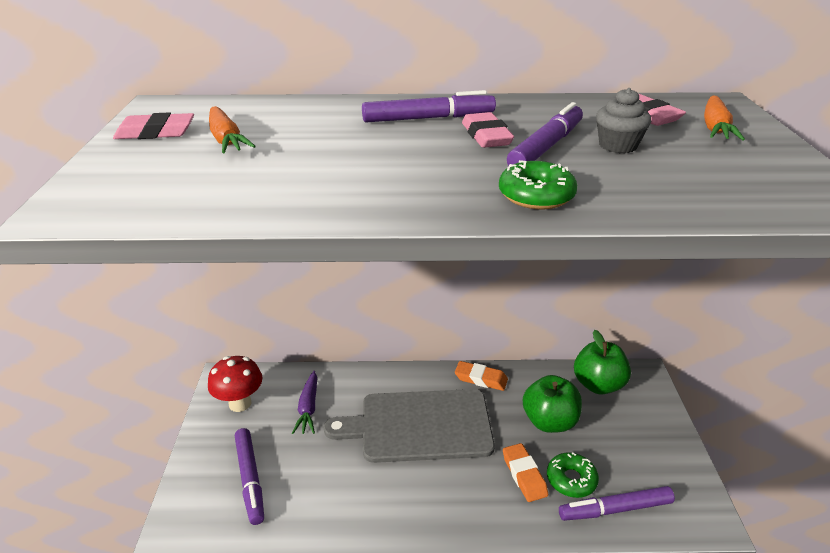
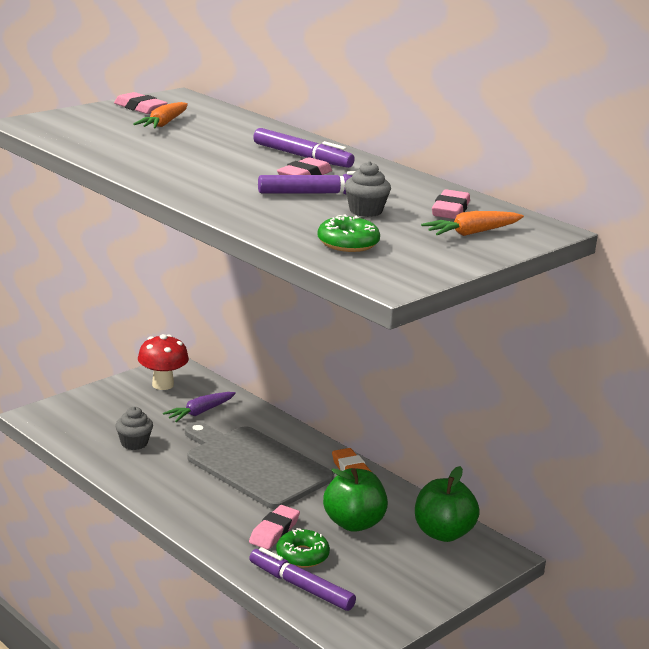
camera: 45 degrees right, 10 degrees down
purple marker [235,428,264,525] -> none
green donut [499,160,577,209] -> green donut moved to [317,215,380,252]
orange eraser [503,443,548,502] -> pink eraser [249,505,300,550]
none -> grey cupcake [115,407,153,450]

